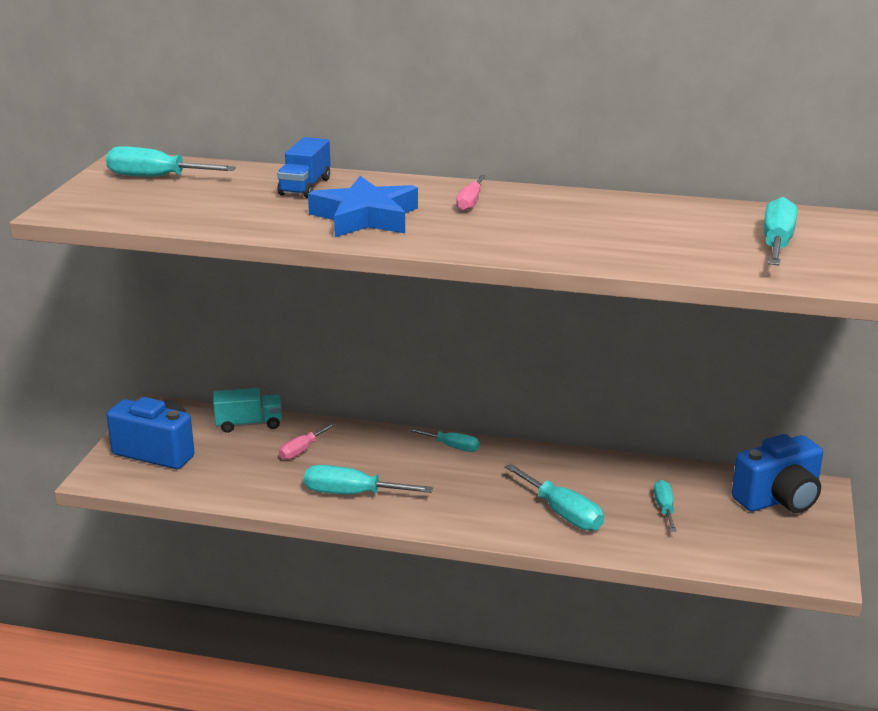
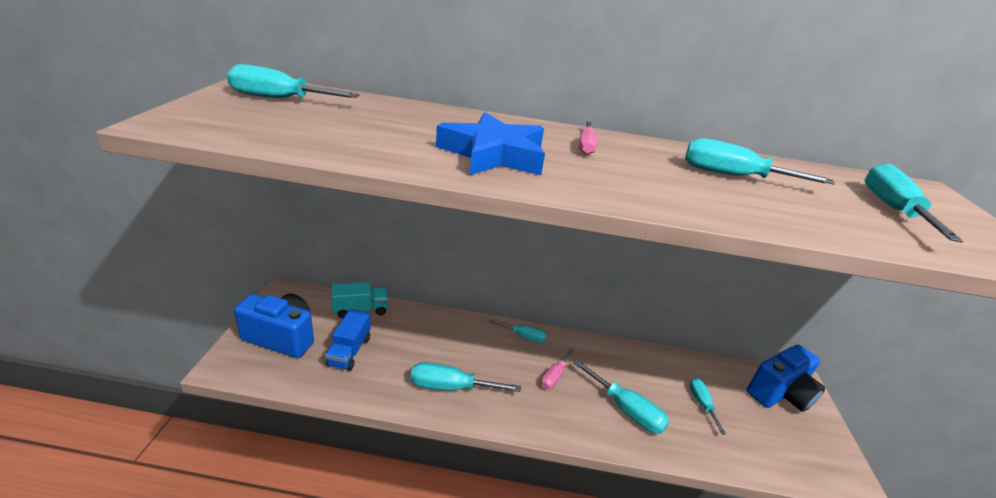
camera: 10 degrees left, 5 degrees up
blue truck [277,137,331,198] -> blue truck moved to [325,309,371,371]
pink screwdriver [279,423,336,460] -> pink screwdriver moved to [541,348,574,389]
none -> turquoise screwdriver [685,139,835,185]

